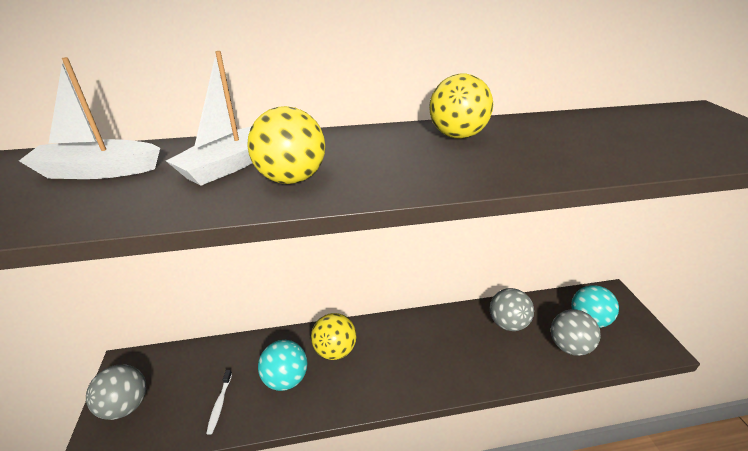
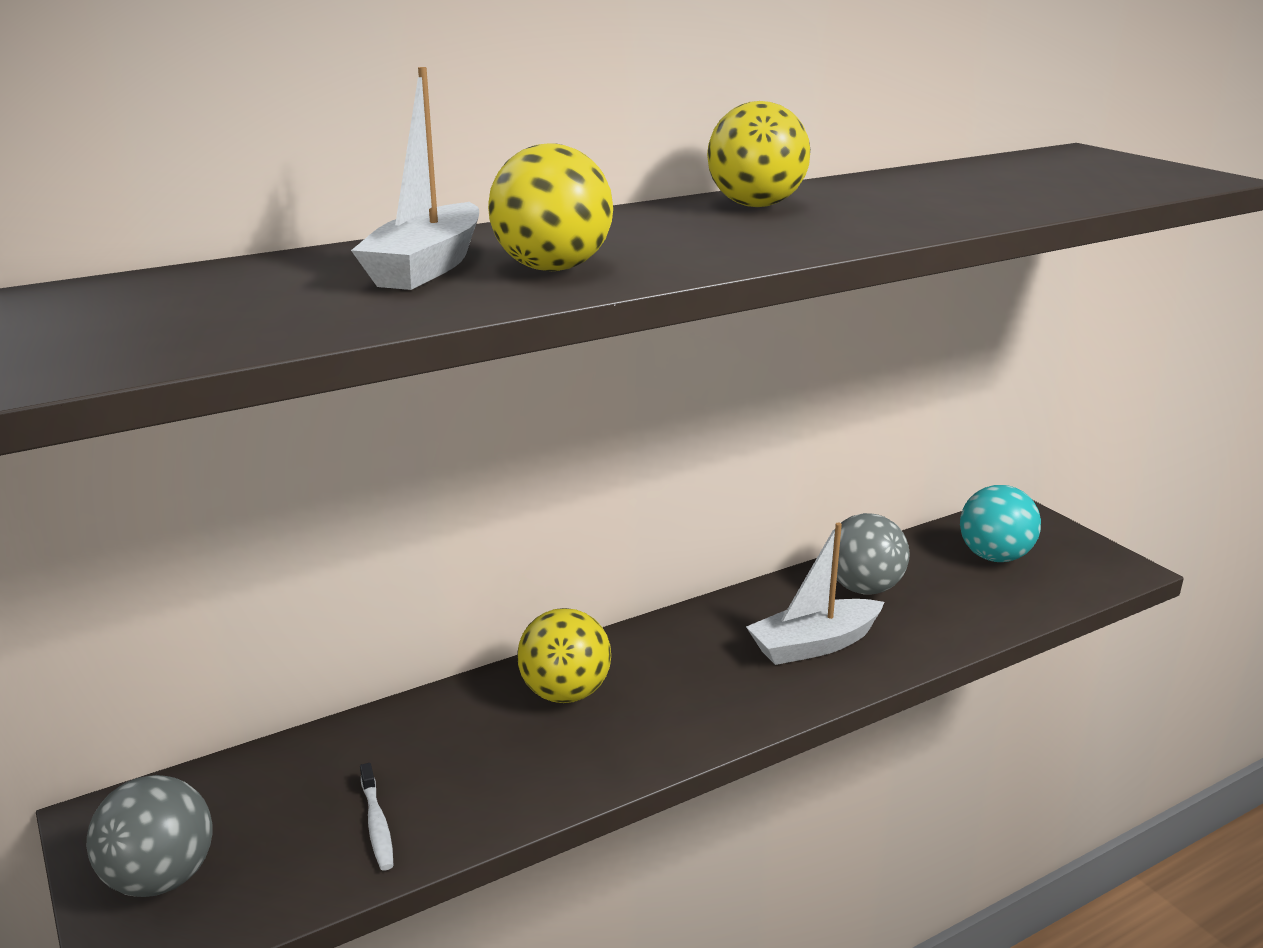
camera: 20 degrees left, 10 degrees down
white boat [19,57,160,179] -> white boat moved to [746,523,884,665]
turquoise ball [258,340,308,391] -> none
grey ball [551,309,601,356] -> none

